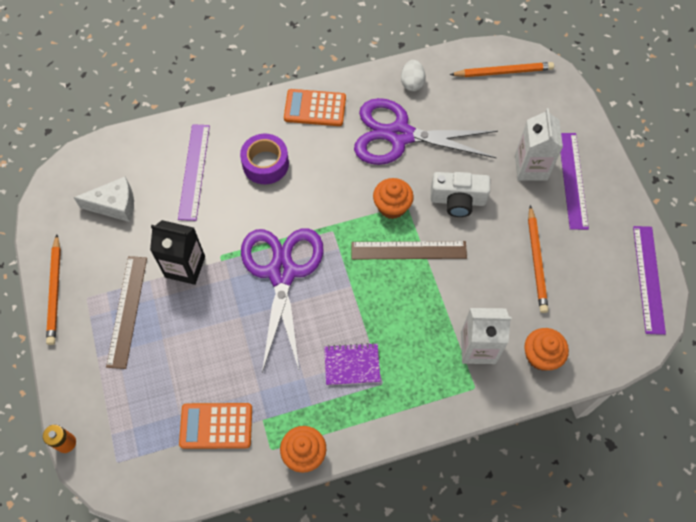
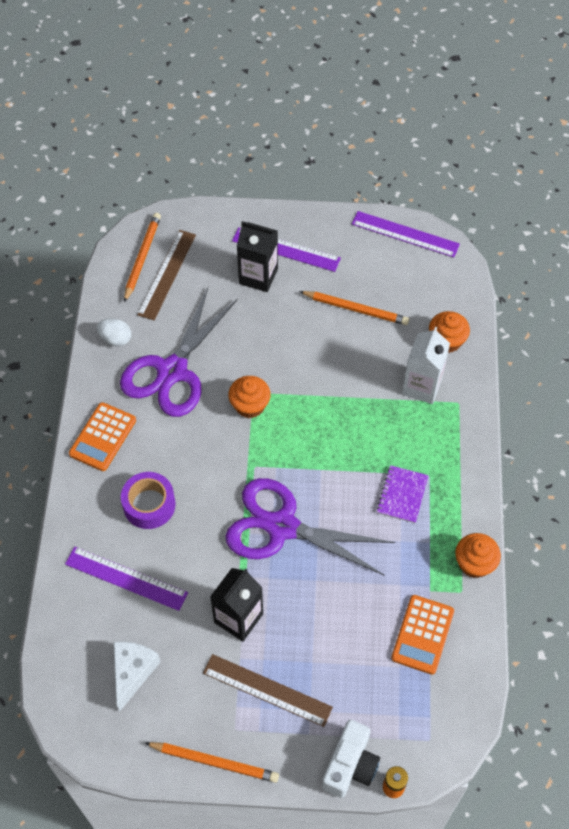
camera: 70 degrees left, 5 degrees down
brown ruler [351,241,467,259] -> brown ruler moved to [137,230,196,320]
white camera [430,172,490,217] -> white camera moved to [322,720,380,798]
white carton [515,108,563,181] -> black carton [237,221,278,292]

